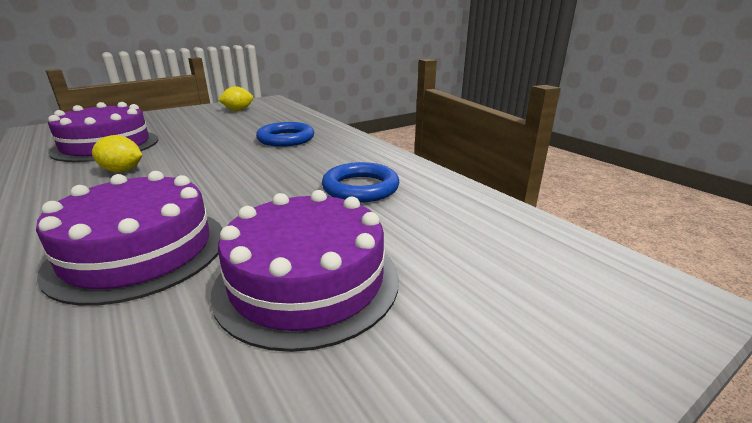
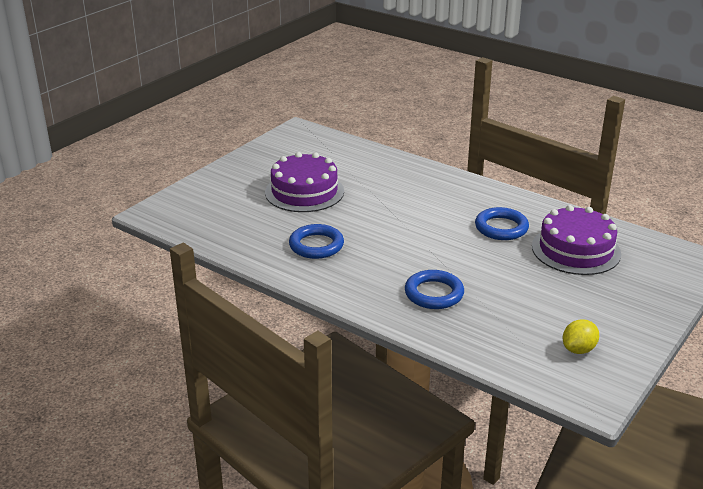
camera: 160 degrees right, 5 degrees up
purple cake [36,171,223,306] -> none
yellow lemon [92,135,142,172] -> blue ring [475,207,529,240]

